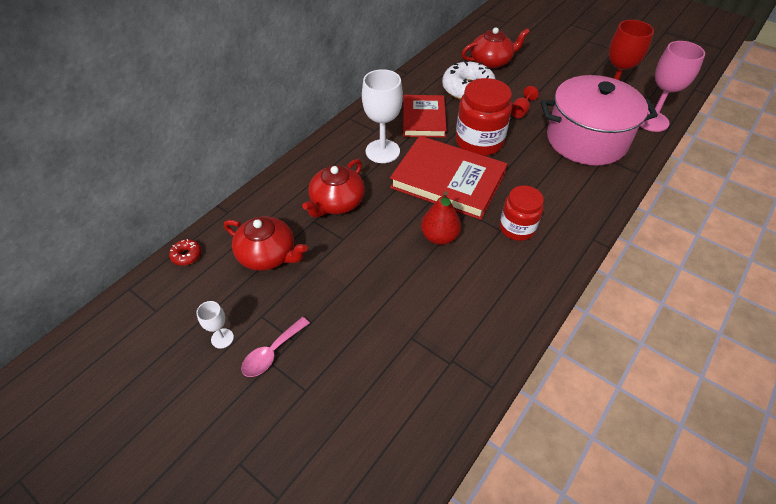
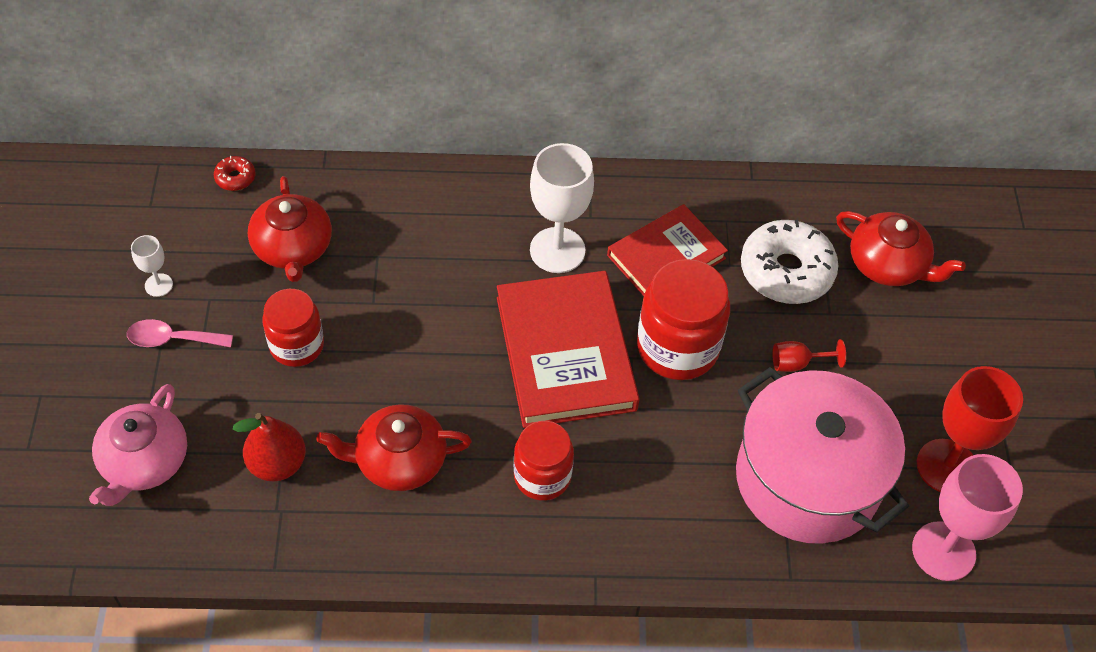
camera: 50 degrees right, 5 degrees up
red teapot [302,159,365,218] -> red teapot moved to [317,404,472,491]
red pear [421,191,461,245] -> red pear moved to [233,413,306,481]
none -> pink teapot [89,384,187,506]
none -> red jar [262,289,324,367]

